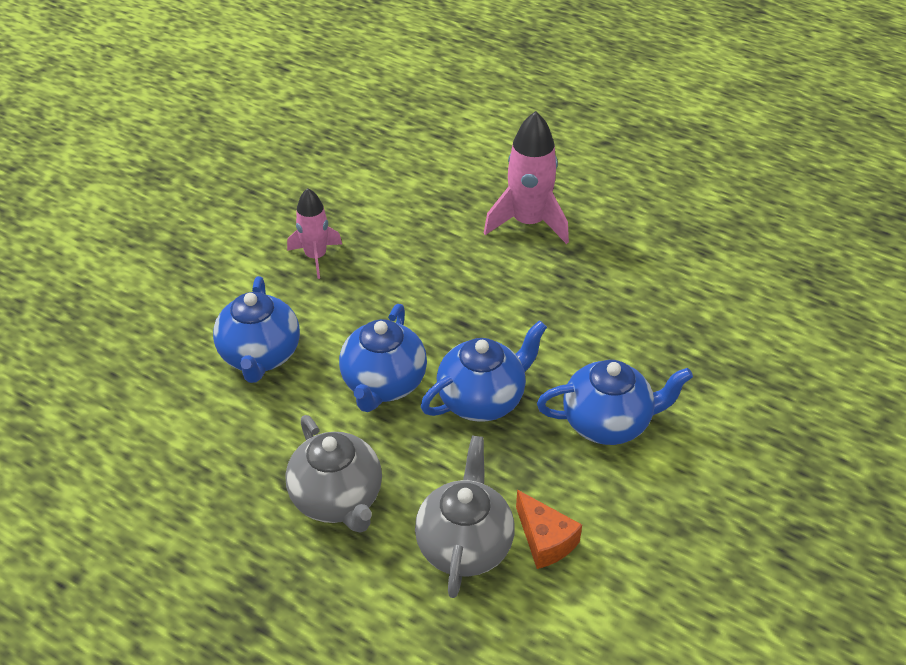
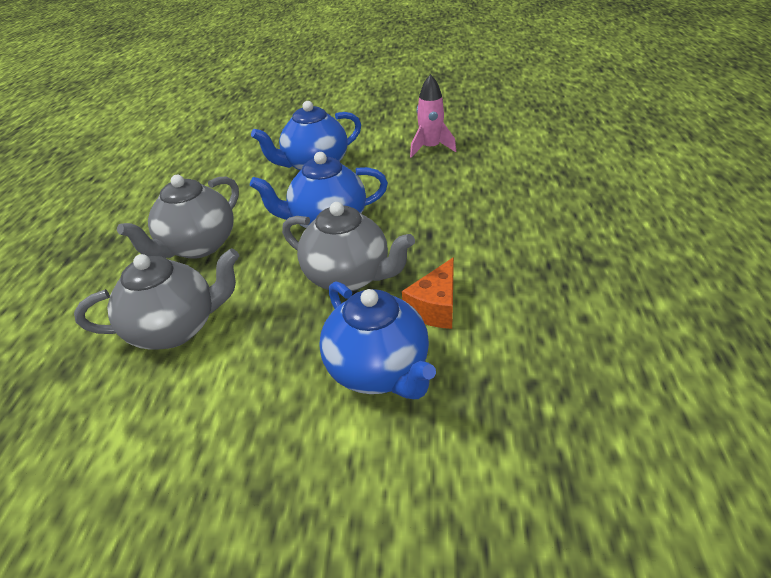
camera: 65 degrees right, 5 degrees down
blue teapot [421,320,547,422] -> grey teapot [282,202,415,291]
pink rocket [484,111,569,244] -> none
orange cheese [516,490,582,569] -> orange cheese moved to [402,257,454,329]

